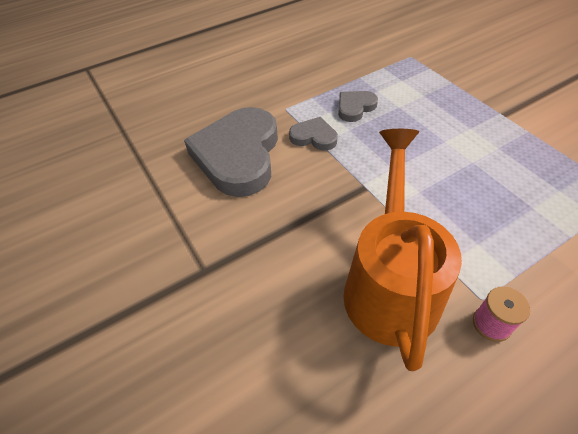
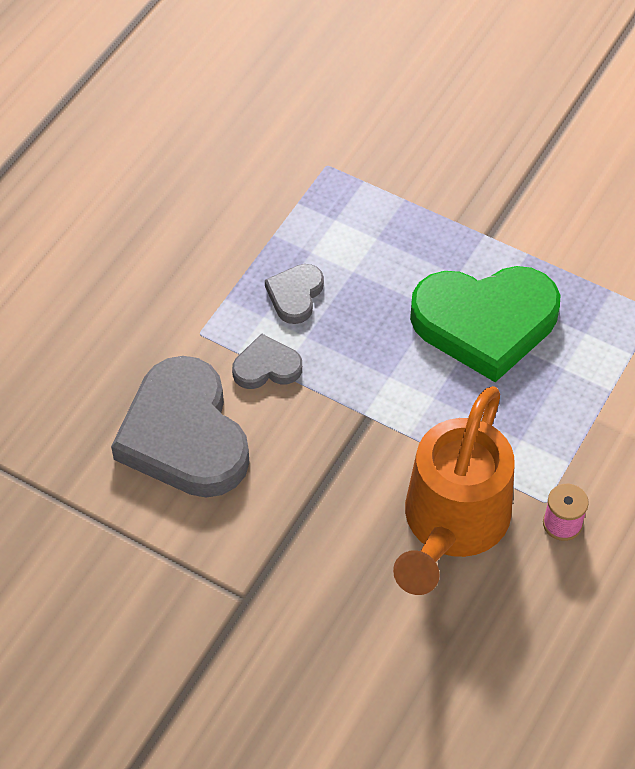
camera: 30 degrees left, 5 degrees up
orange watering can [343,129,462,371] -> orange watering can turned 135 degrees counterclockwise [393,386,515,595]
none -> green heart [410,266,561,382]

